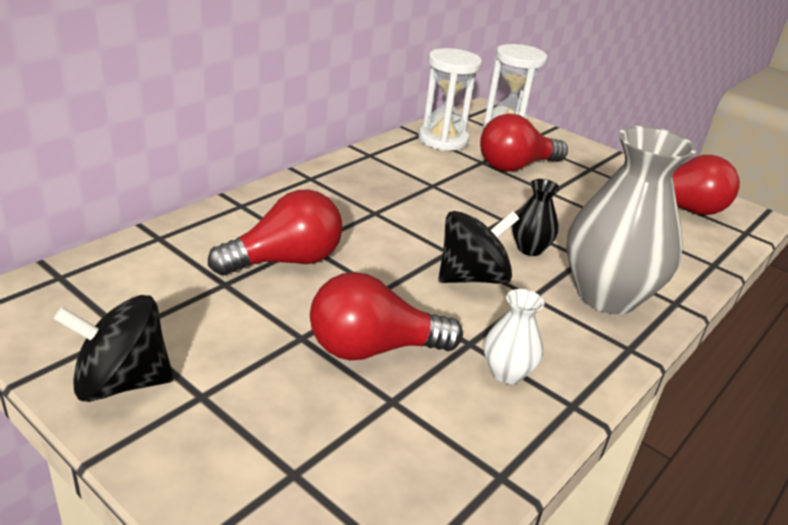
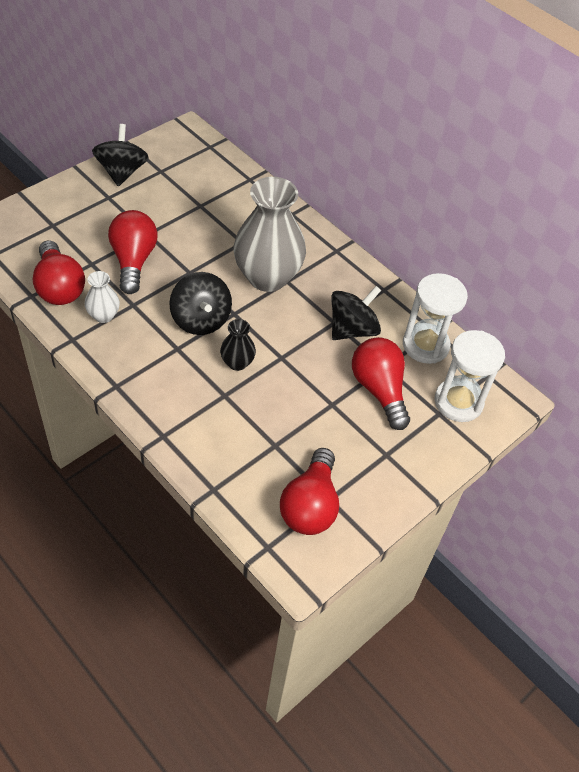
camera: 95 degrees right, 20 degrees up
red light bulb [208,190,342,275] -> red light bulb moved to [33,240,85,305]
grey vase [566,126,696,314] -> grey vase moved to [234,177,306,292]
none -> black spinning top [332,286,381,340]

